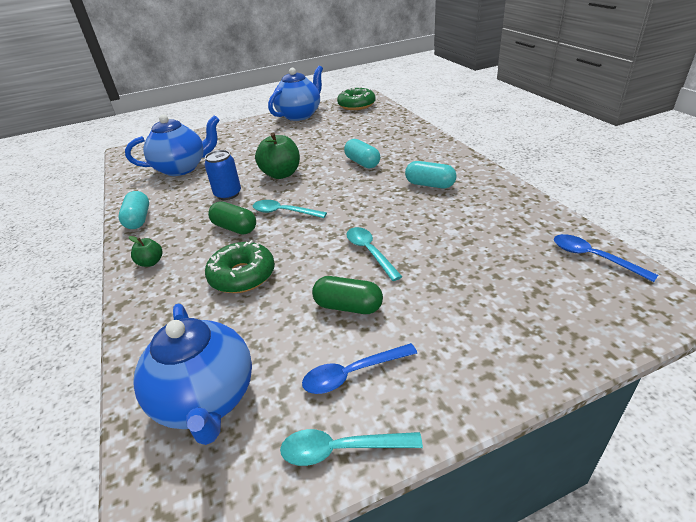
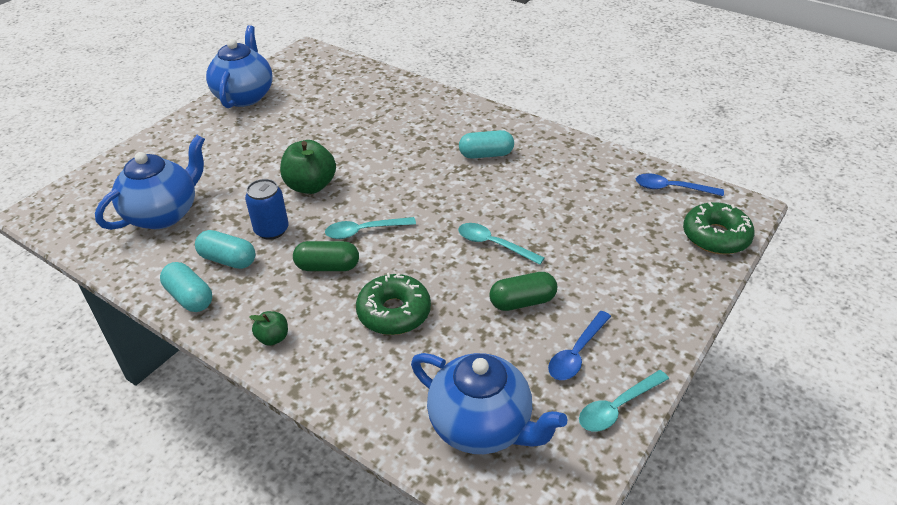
camera: 35 degrees left, 5 degrees up
green donut [337,87,376,110] -> green donut moved to [683,202,755,254]
turquoise capsule [344,139,380,168] -> turquoise capsule moved to [195,230,256,269]

